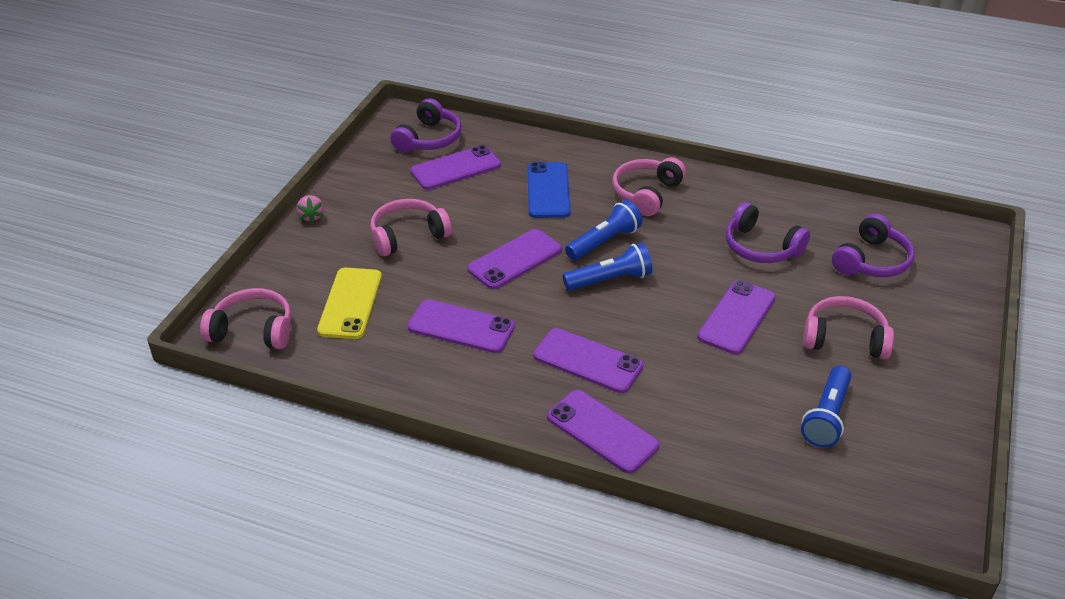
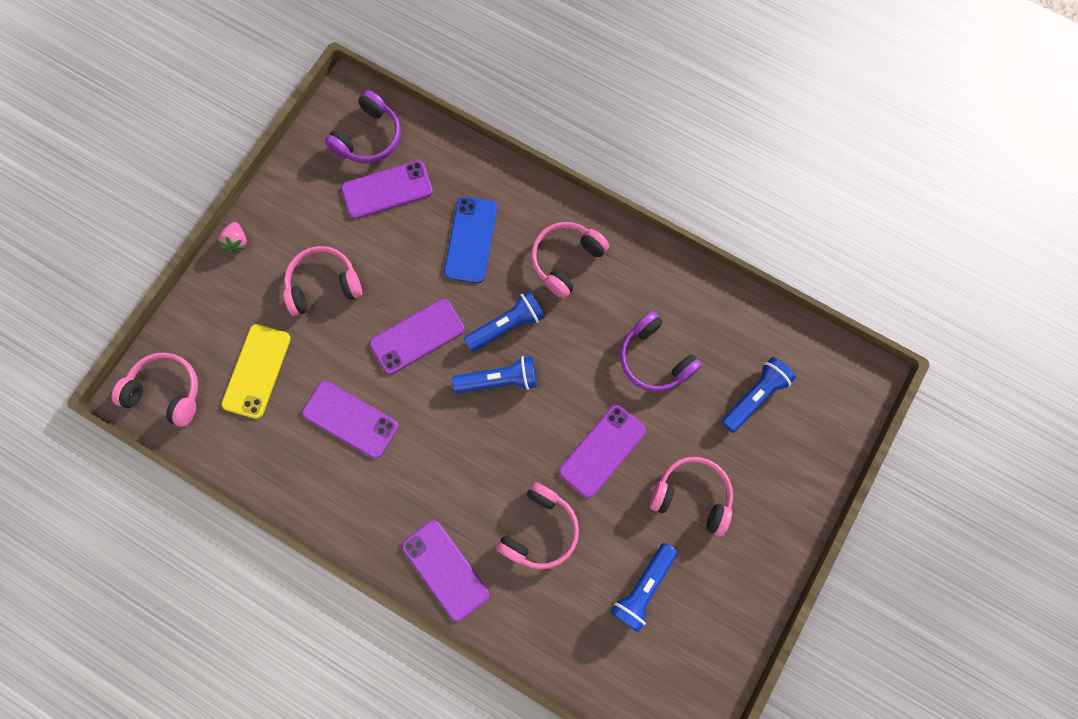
camera: 10 degrees right, 35 degrees up
purple phone [533,328,643,393] -> none
purple headphones [832,214,915,277] -> blue flashlight [721,357,796,433]
none -> pink headphones [496,482,579,570]

